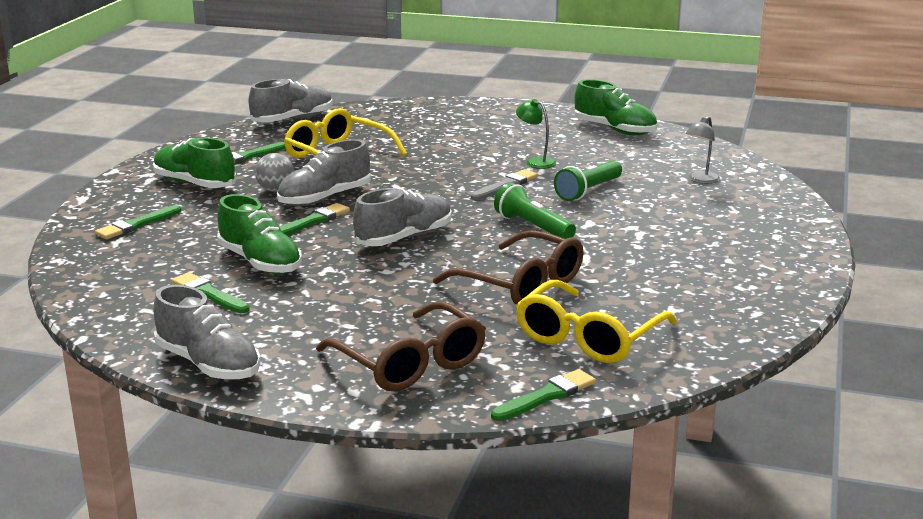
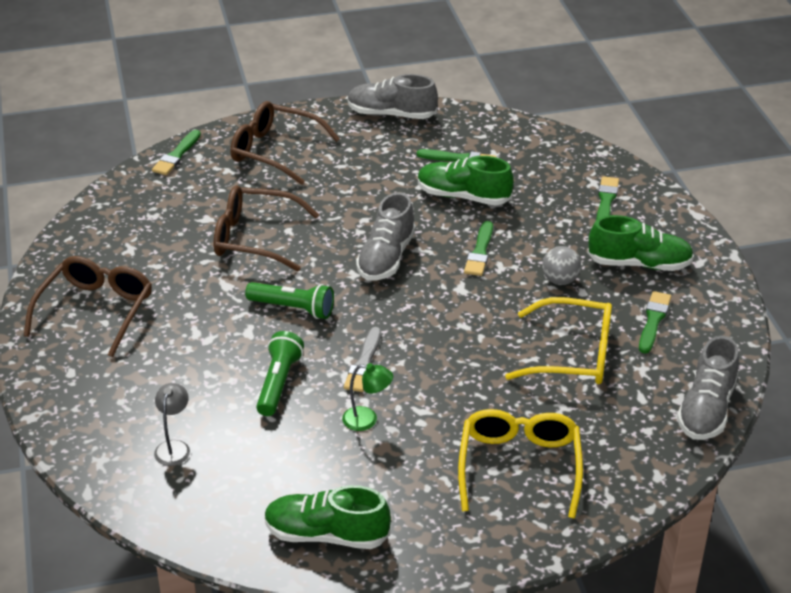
camera: 150 degrees right, 15 degrees up
grey shoe [277,139,371,206] -> none
yellow glasses [516,280,677,363] -> yellow glasses moved to [458,409,583,518]
none -> brown glasses [24,256,152,357]

